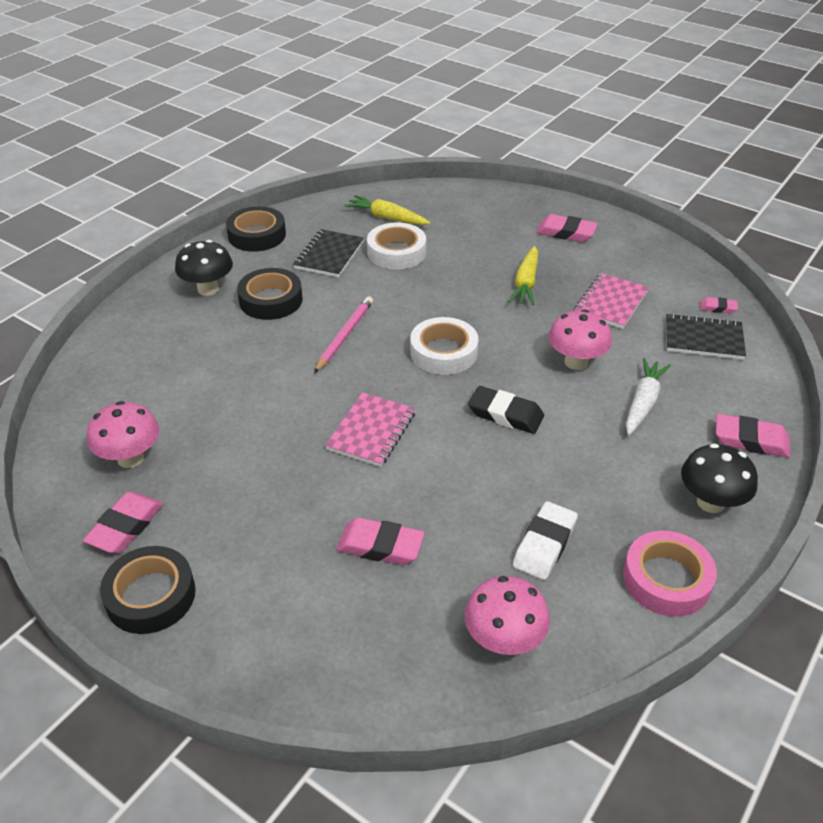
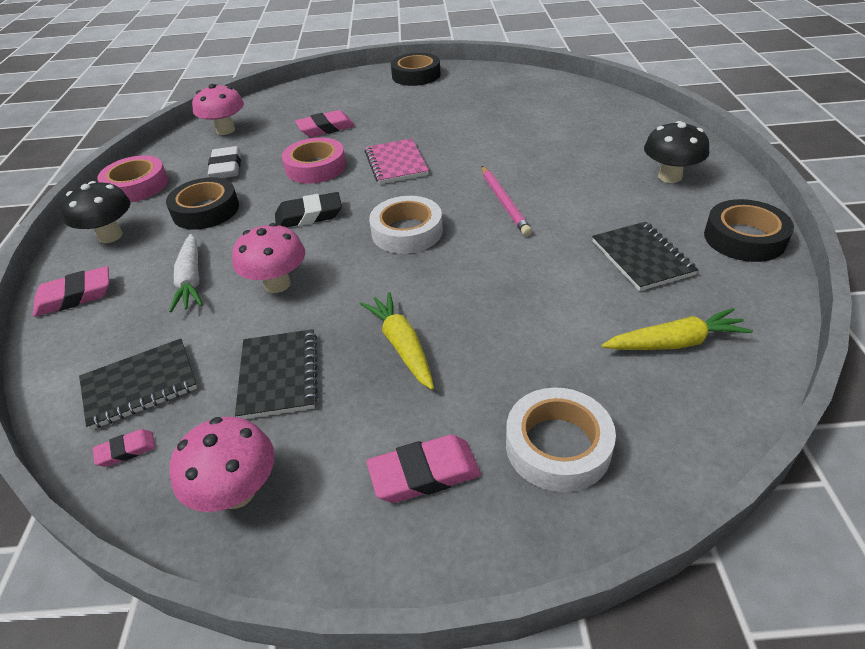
camera: 145 degrees right, 0 degrees up
pink eraser [83,492,163,553] -> none
pink mushroom [87,401,160,468] -> pink mushroom moved to [170,417,275,512]
black tape [237,268,303,320] -> black tape moved to [166,177,239,230]
white tape [367,223,426,269] -> white tape moved to [506,387,616,492]
pink notebook [574,273,649,329] -> black notebook [235,329,318,419]
none -> pink tape [282,137,346,184]

